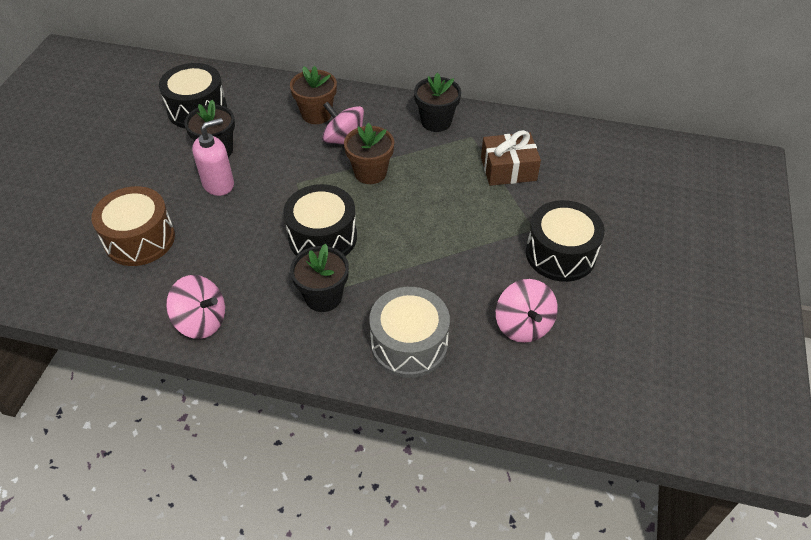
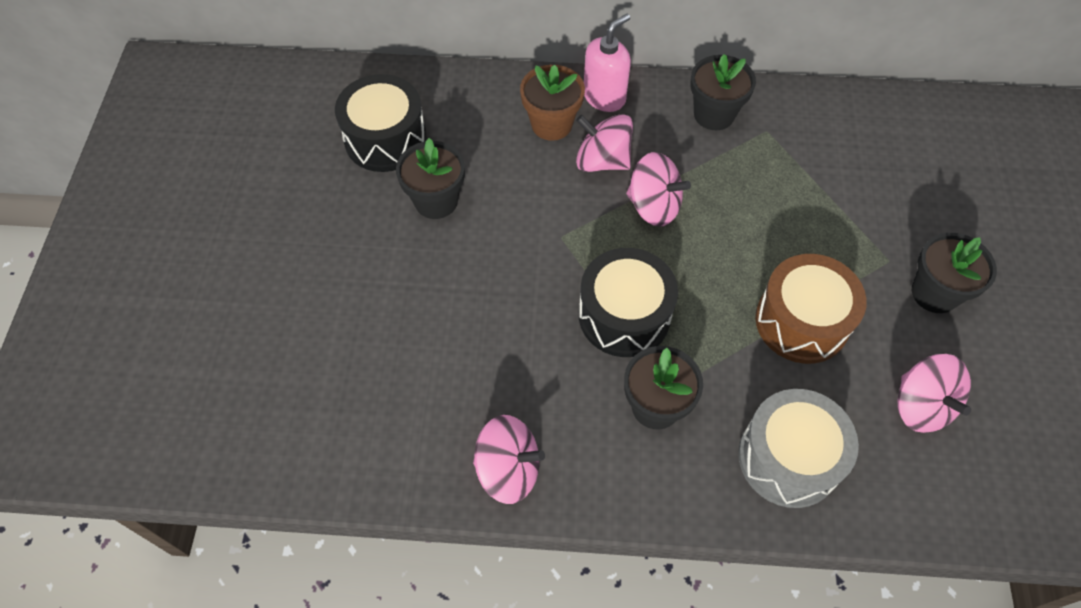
camera: 10 degrees left, 10 degrees up
brown drum [91,186,175,266] -> brown drum moved to [755,254,867,364]
pink soap dispenser [192,118,234,196] -> pink soap dispenser moved to [584,13,631,112]
brown flower pot [344,123,394,184] -> pink spinning top [626,152,691,227]
brown gift [481,130,541,186] -> none
black drum [526,200,605,282] -> black flower pot [912,233,997,313]

